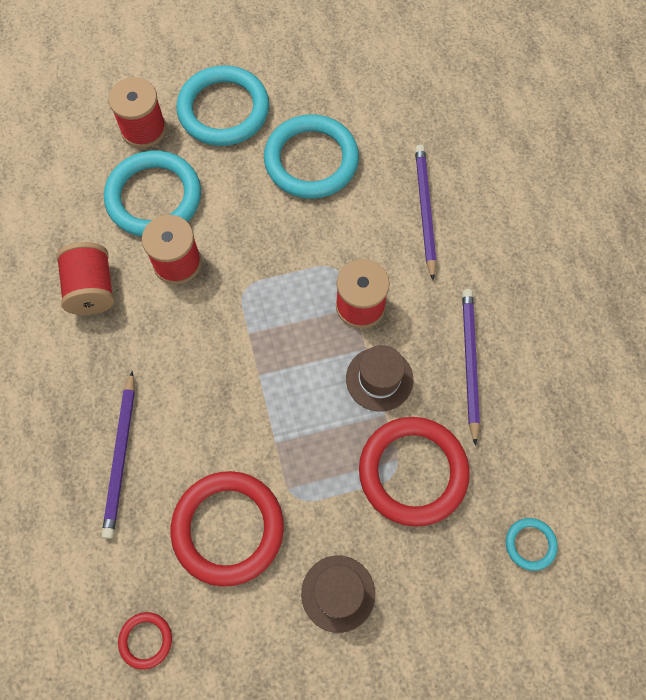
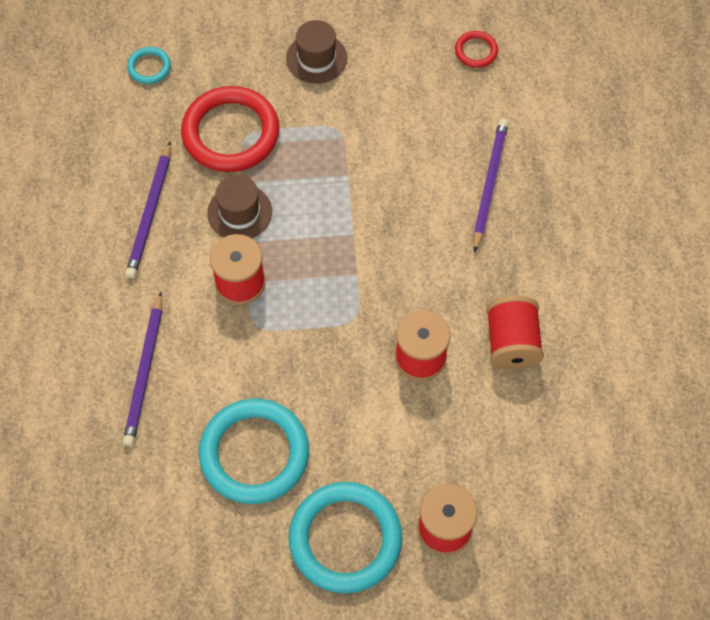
camera: 170 degrees left, 5 degrees down
turquoise ring [104,150,201,237] -> none
red ring [171,471,284,587] -> none

